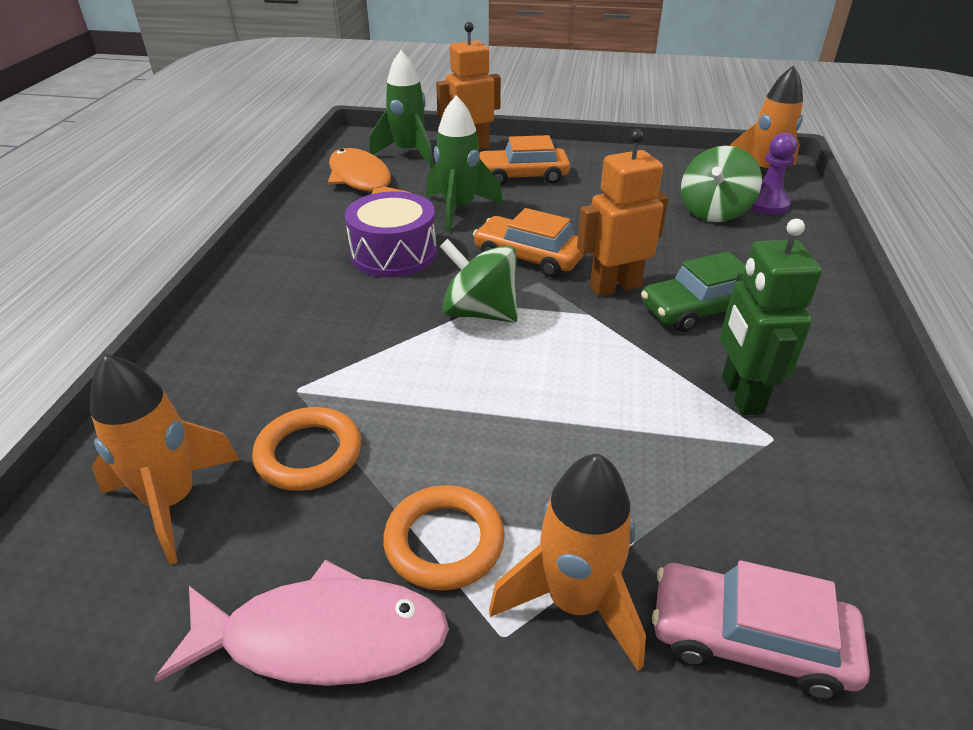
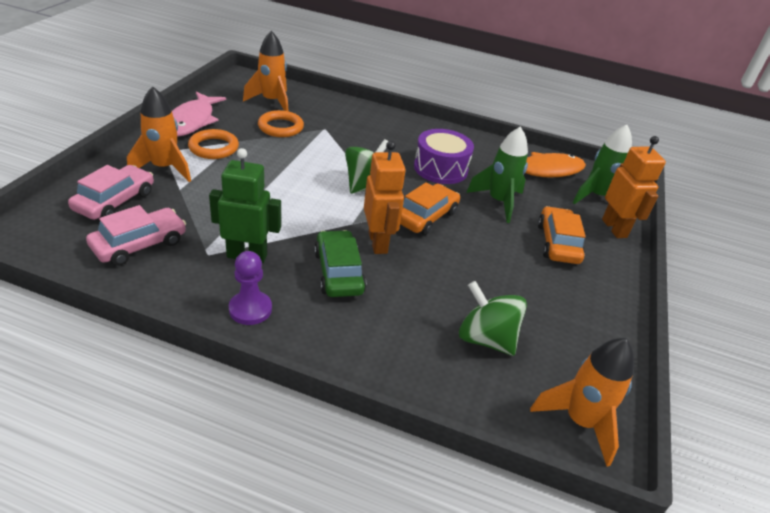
camera: 95 degrees right, 0 degrees up
purple pawn [750,133,797,214] -> purple pawn moved to [229,251,272,325]
none -> pink car [86,205,186,266]

